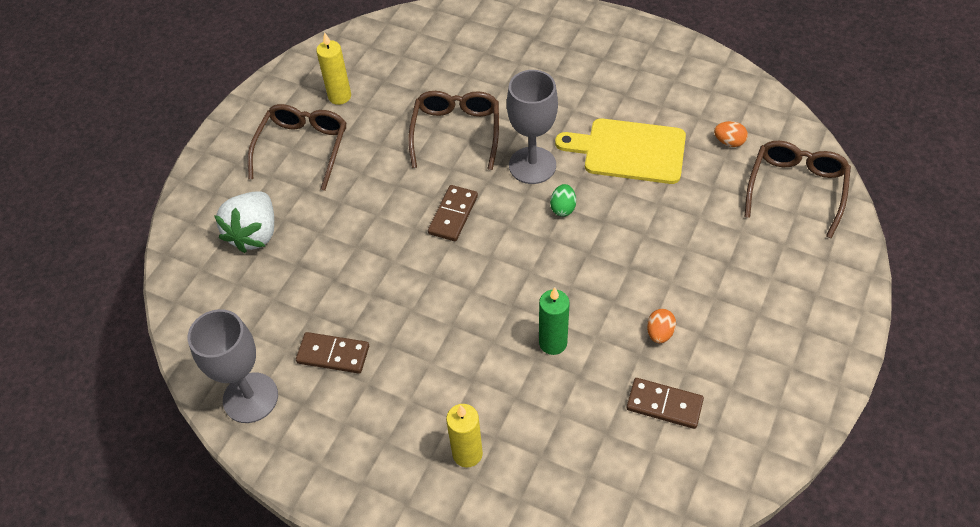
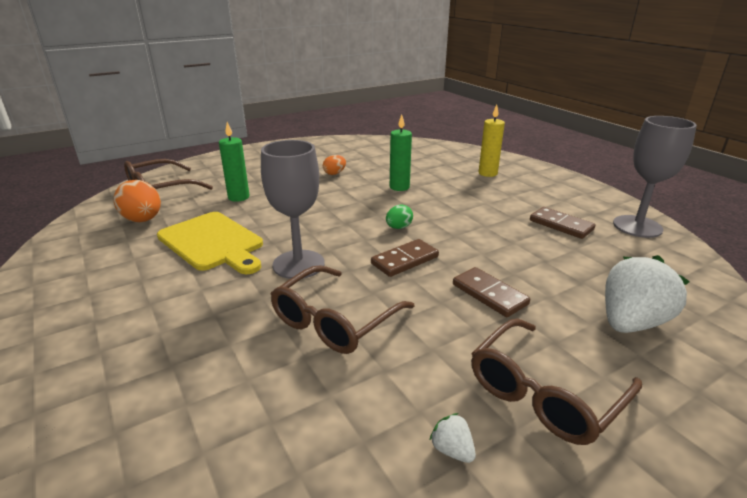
camera: 150 degrees left, 25 degrees down
yellow candle [316,32,351,105] -> white strawberry [429,413,476,463]
green egg [550,184,576,217] -> green egg moved to [386,205,413,229]
brown domino [627,378,704,429] -> brown domino moved to [453,267,530,317]
orange egg [714,121,748,147] -> orange egg [114,180,161,222], size x1.77
none -> green candle [219,122,249,202]

